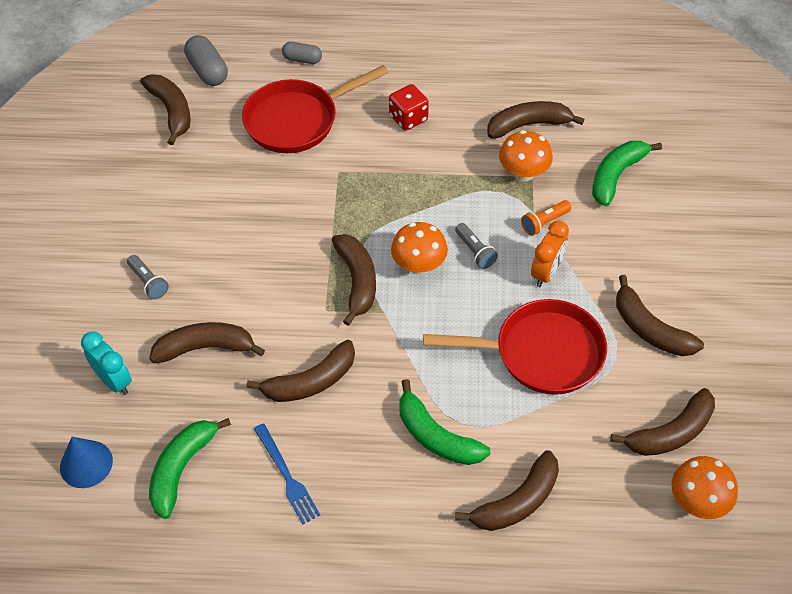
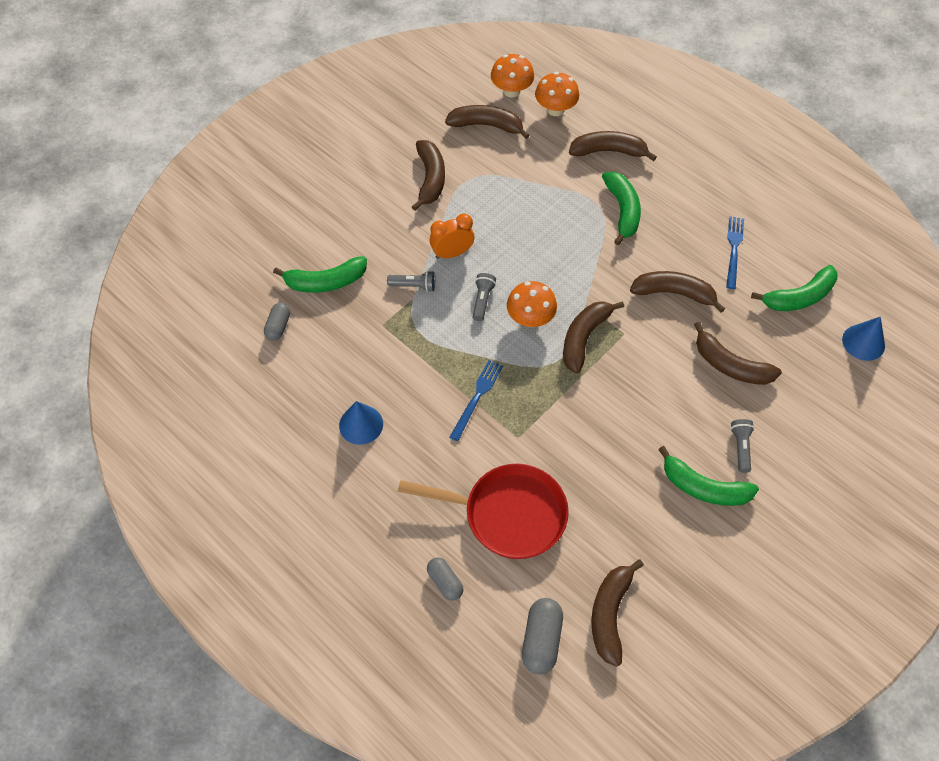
camera: 140 degrees left, 5 degrees up
turquoise clock [81,331,132,395] -> none
red dice [389,84,429,131] -> none
red pan [423,299,607,395] -> none
brown banana [487,101,584,138] -> none
orange mushroom [499,130,553,182] -> orange mushroom moved to [535,72,579,116]
orange flashlight [521,200,571,236] -> grey flashlight [387,271,435,292]
none -> grey capsule [264,303,290,341]
none -> blue cone [339,401,383,445]
none -> blue fork [449,360,503,441]
none -> green banana [658,446,759,506]

